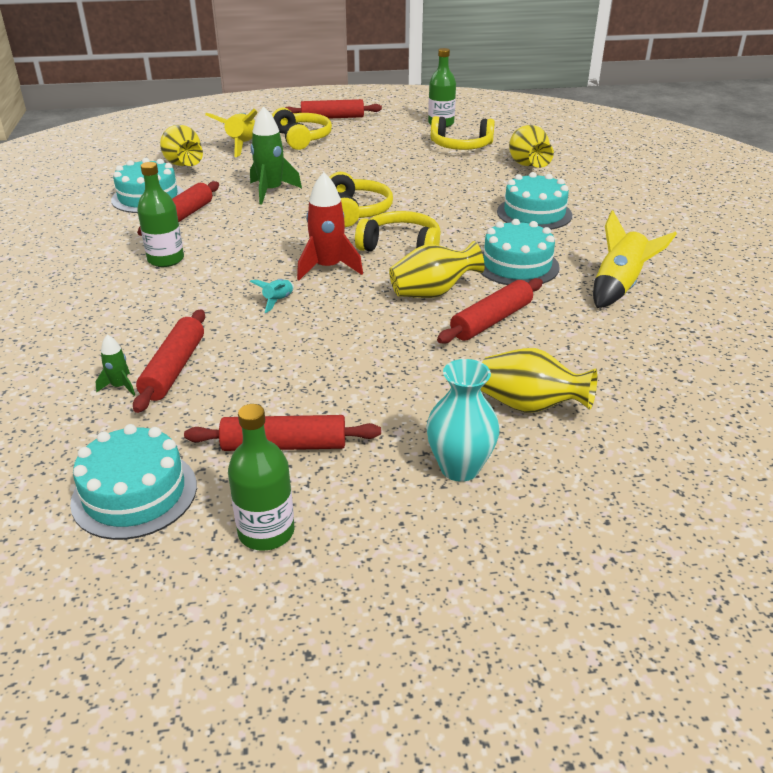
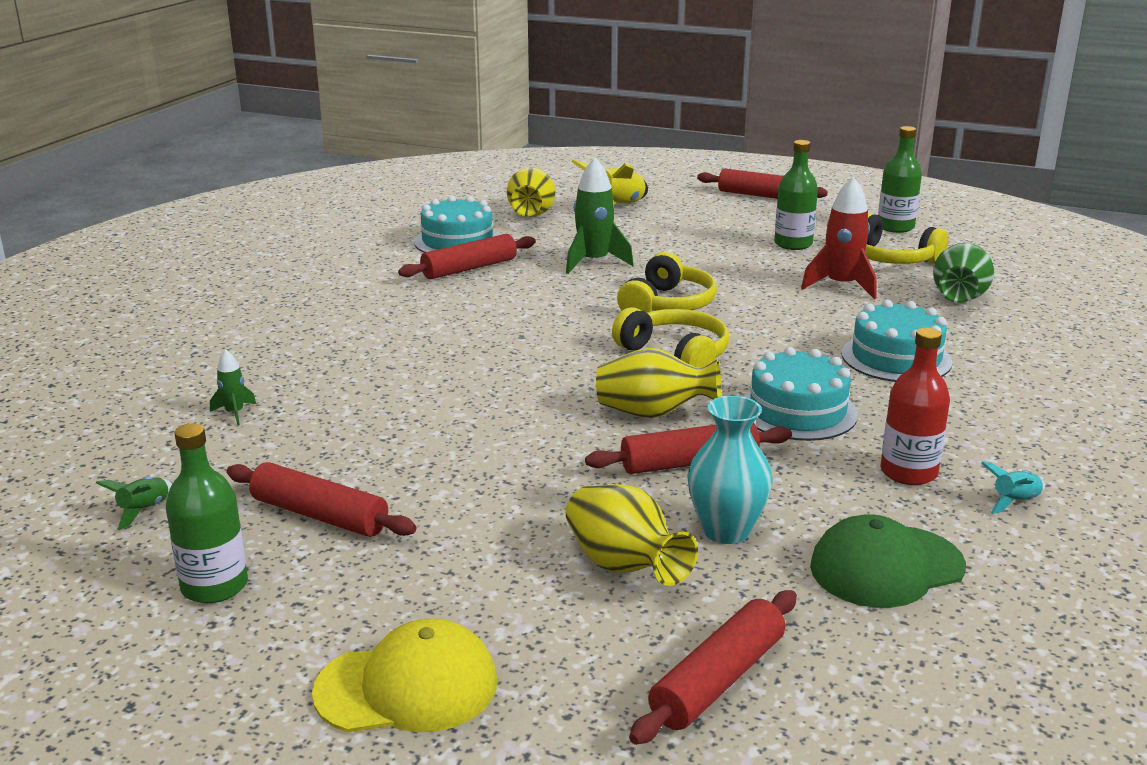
camera: 30 degrees right, 10 degrees down
turquoise cake [70,424,197,540] -> green rocket [96,477,172,530]
red rolling pin [133,309,205,413] -> red rolling pin moved to [629,590,797,745]
green bottle [137,162,184,267] -> green bottle moved to [774,140,818,250]
turquoise rocket [250,279,294,313] -> turquoise rocket moved to [981,462,1045,514]
yellow headphones [272,108,332,150] -> none
red rocket [297,172,363,280] -> red rocket moved to [801,177,877,299]
turquoise vase [426,359,500,482] -> turquoise vase moved to [687,396,773,544]
yellow vase [509,125,554,168] -> green vase [933,243,994,303]
yellow rocket [593,210,677,308] -> red bottle [880,328,950,485]
none -> yellow cap [312,618,497,733]
none -> green cap [810,514,966,608]

